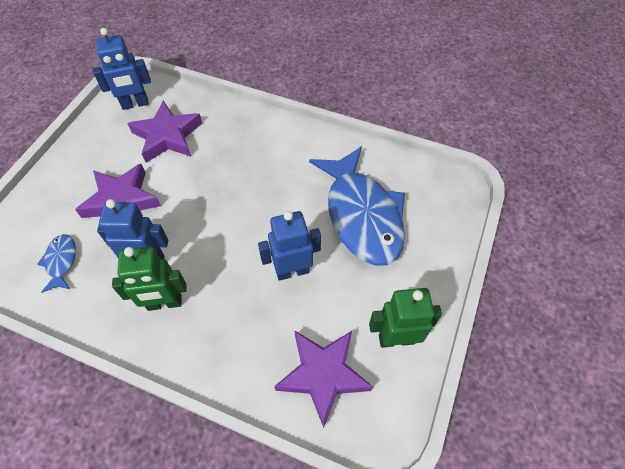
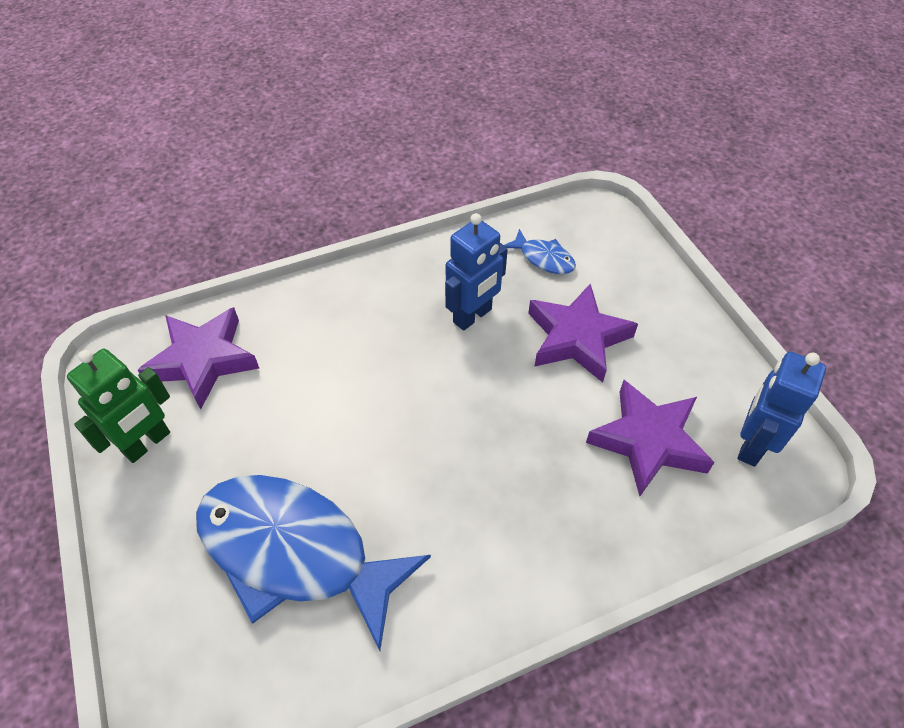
camera: 135 degrees right, 5 degrees down
green robot [112,247,187,311] -> none
blue robot [258,211,321,281] -> none

